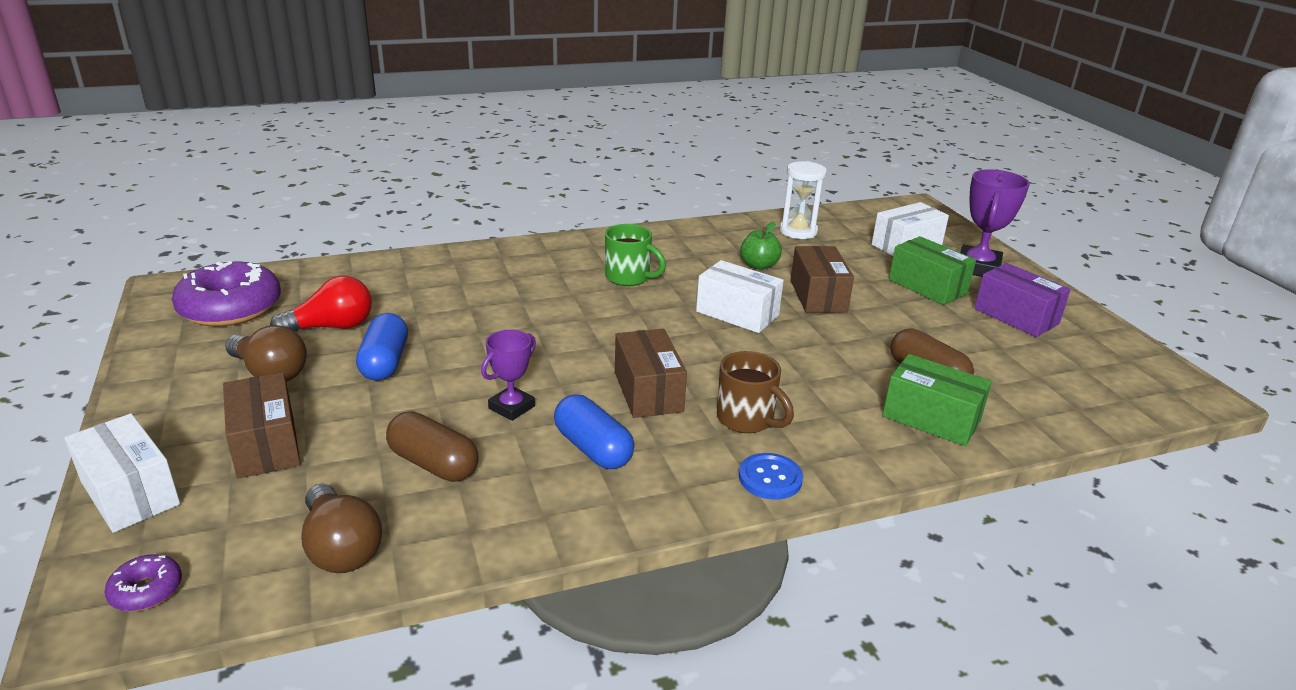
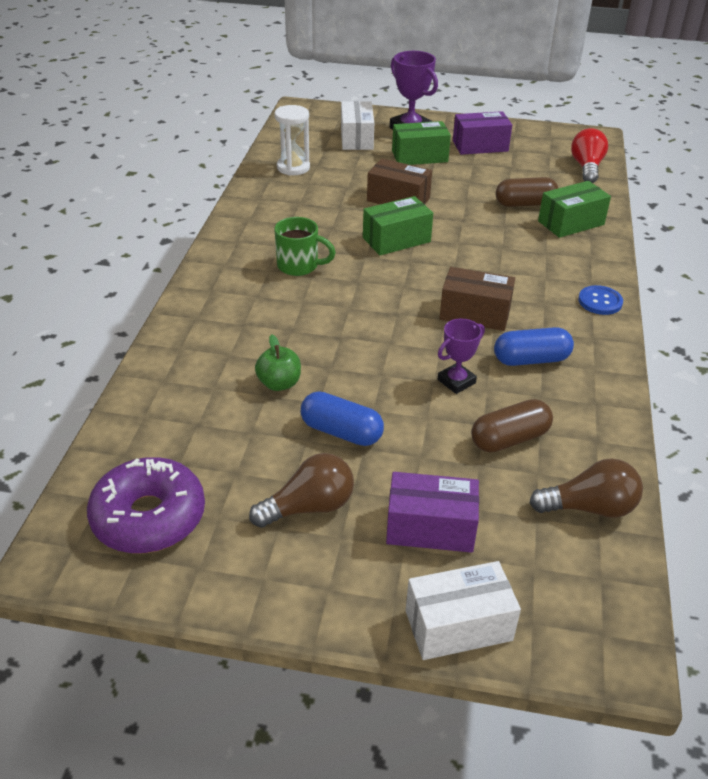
camera: 60 degrees left, 10 degrees up
purple donut [105,554,182,611] -> none
brown box [223,372,301,479] -> purple box [386,472,479,553]
red light bulb [270,276,372,331] -> red light bulb moved to [571,128,608,183]
purple trophy [481,330,536,421] -> purple trophy turned 75 degrees clockwise [437,319,485,394]
green mug [605,224,666,286] -> green mug turned 45 degrees clockwise [275,217,336,276]
white box [696,260,784,333] -> green box [363,196,433,255]
brown mug [717,351,794,433] -> none
green apple [740,222,782,270] -> green apple moved to [255,334,301,391]

